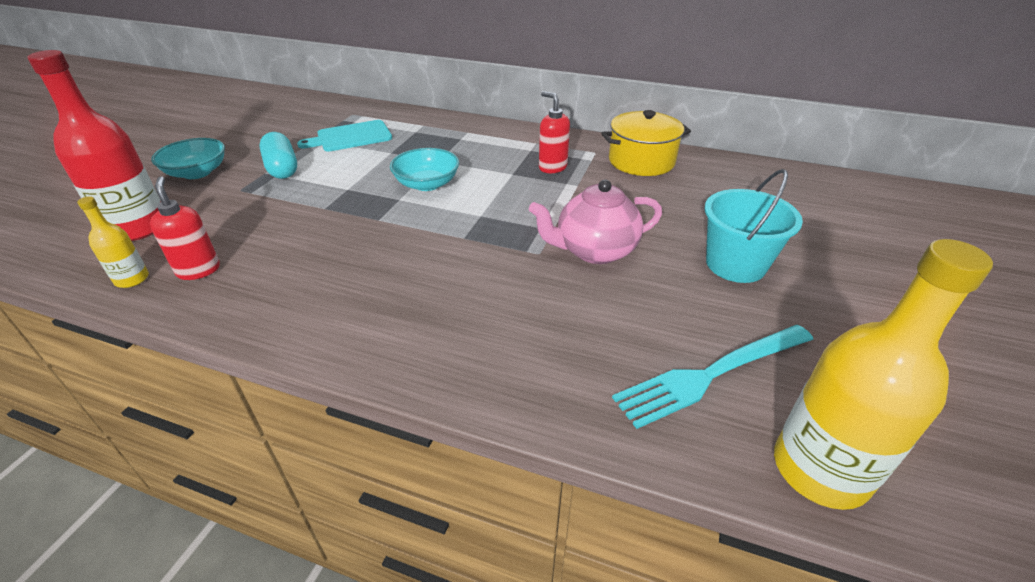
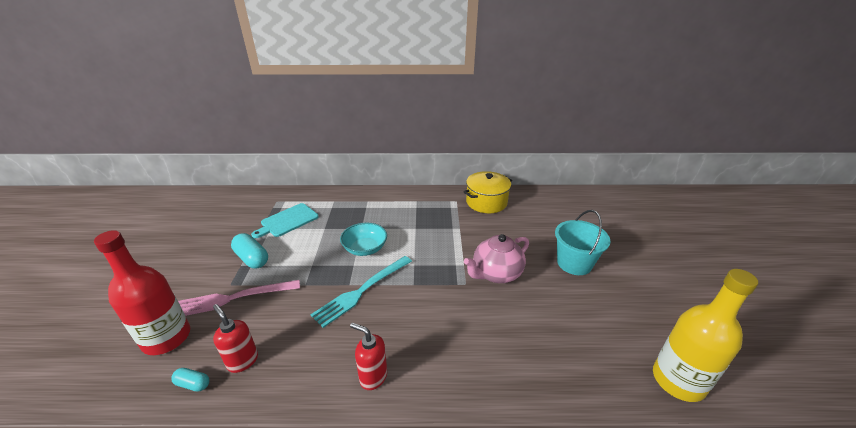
camera: 20 degrees left, 5 degrees down
yellow bottle [77,196,149,288] -> turquoise capsule [171,368,209,392]
turquoise bowl [151,138,225,179] -> none
red soap dispenser [539,91,570,173] -> red soap dispenser moved to [350,323,387,390]
turquoise fork [612,325,814,429] -> turquoise fork moved to [311,256,412,328]
none -> pink fork [178,280,300,316]

